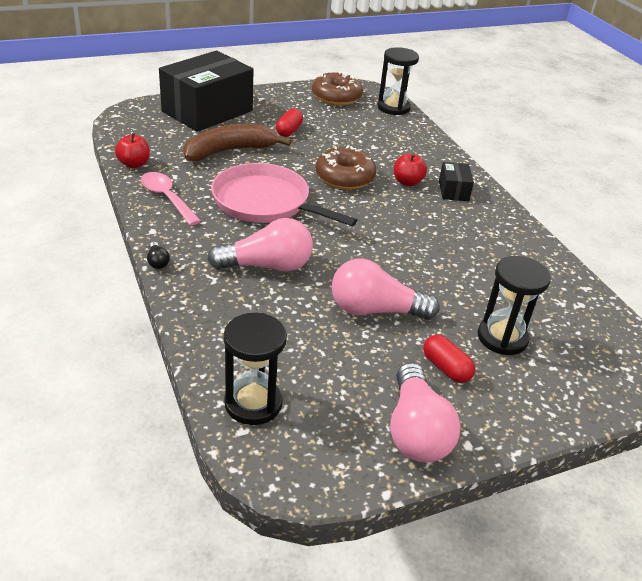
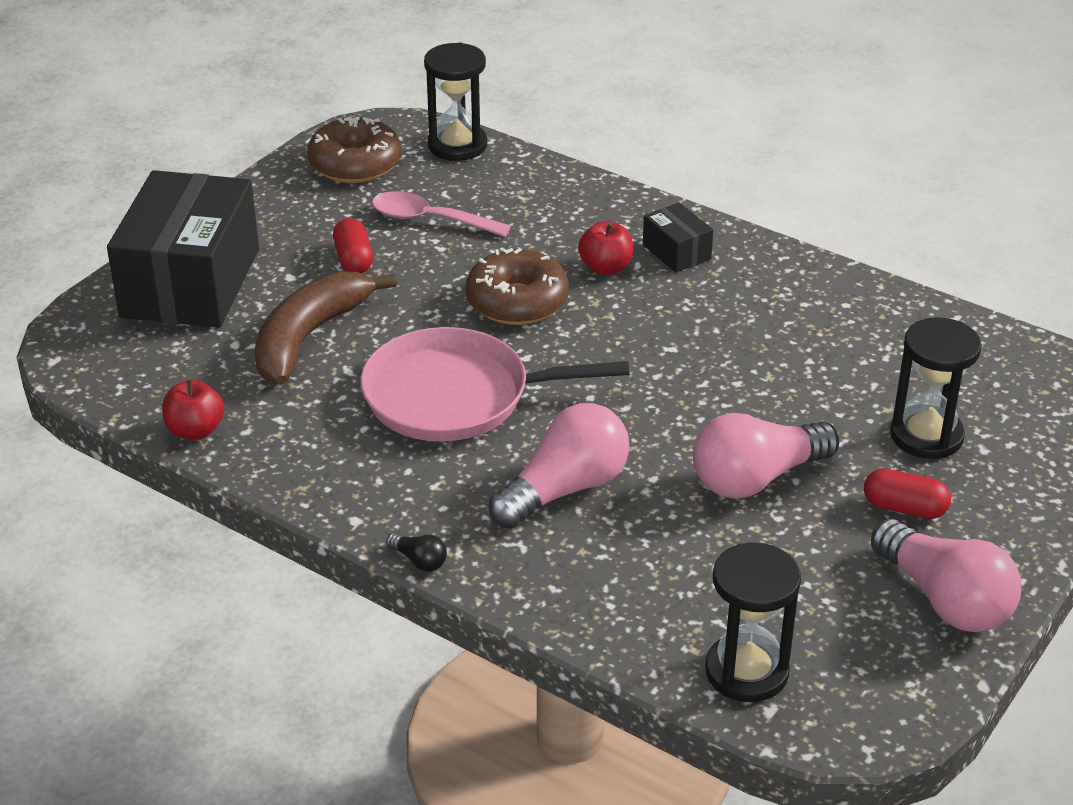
camera: 30 degrees left, 0 degrees up
pink spoon [141,172,201,226] -> pink spoon moved to [372,191,511,237]

